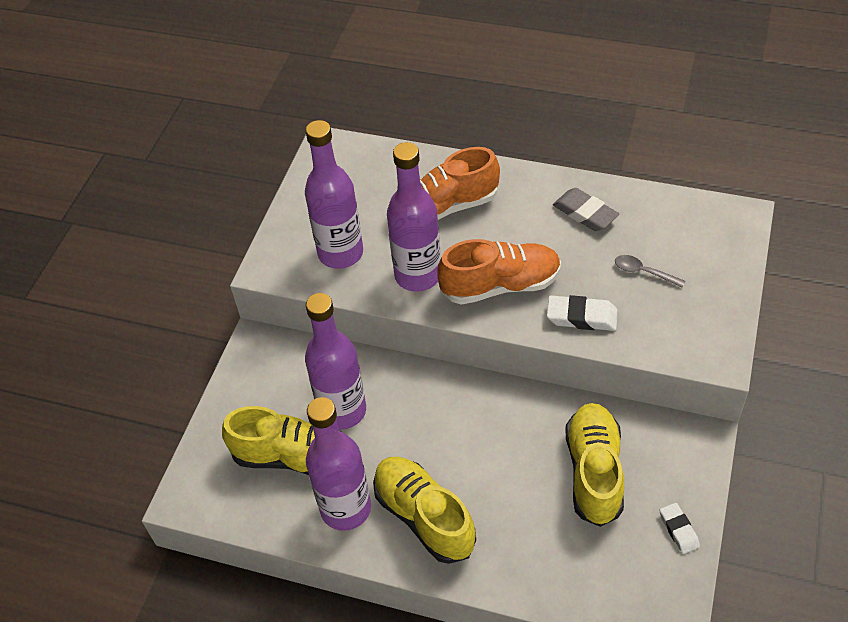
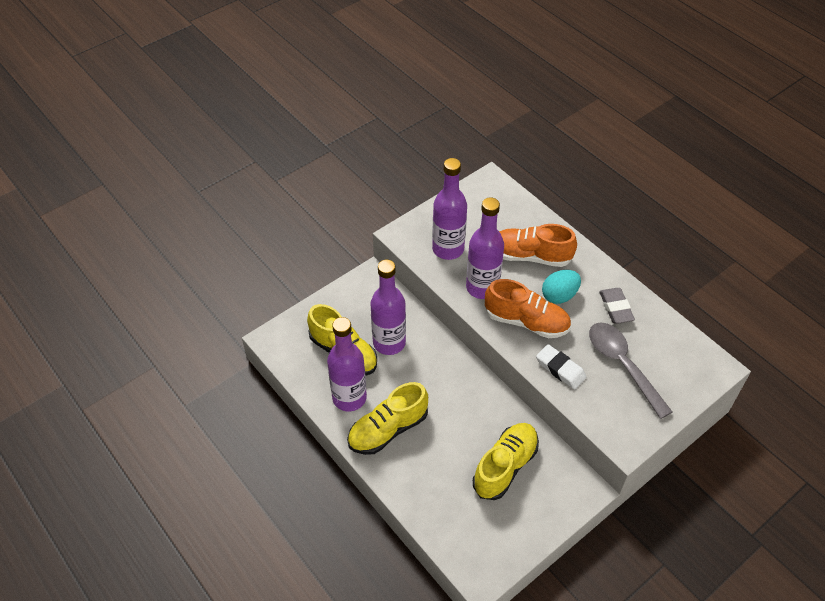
camera: 30 degrees right, 0 degrees up
yellow shoe [373,457,476,564] -> yellow shoe turned 120 degrees counterclockwise [347,382,428,455]
grey spoon [615,255,685,288] -> grey spoon [589,323,672,419], size x2.21
white eraser [660,503,700,554] -> none
none -> turquoise egg [542,270,581,304]

